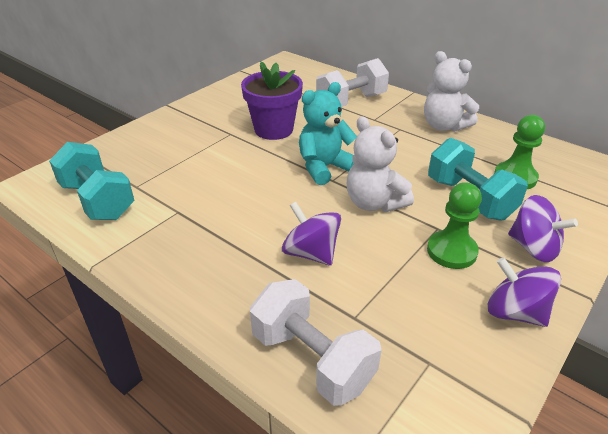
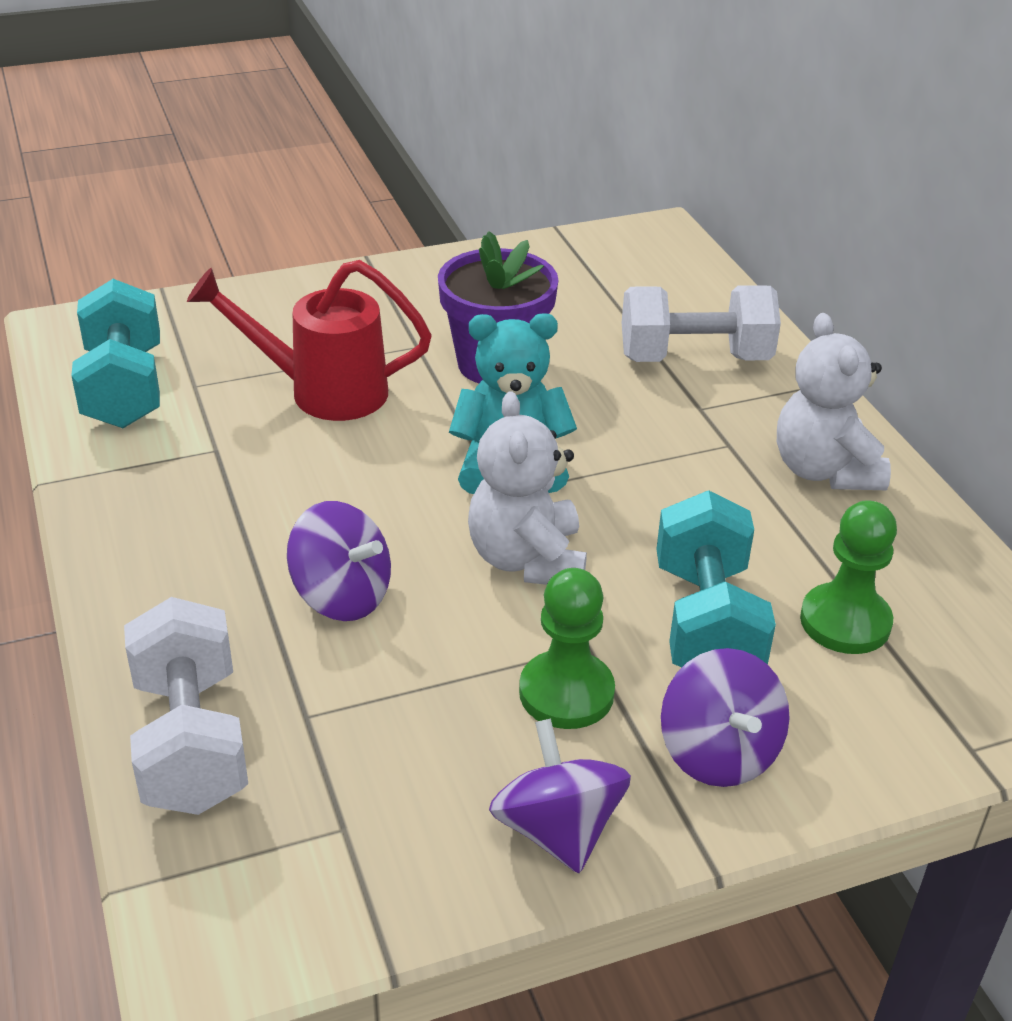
camera: 30 degrees right, 0 degrees up
purple spinning top [282,202,341,266] -> purple spinning top turned 135 degrees clockwise [287,501,391,621]
none -> red watering can [187,260,432,421]

